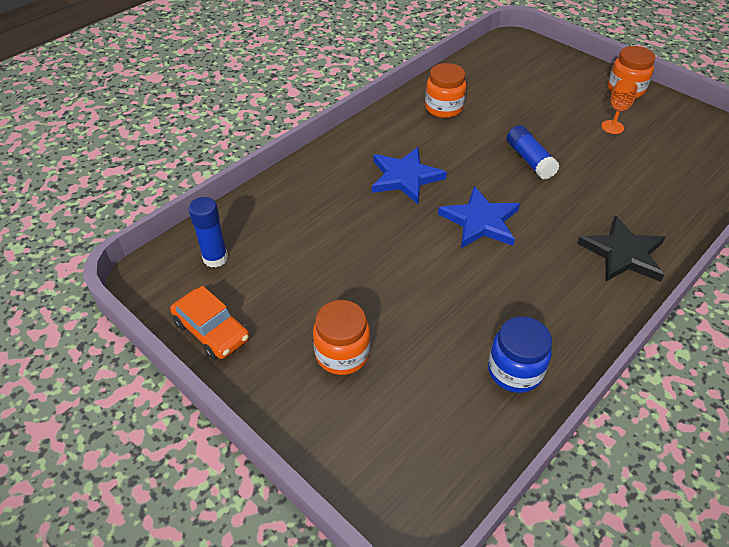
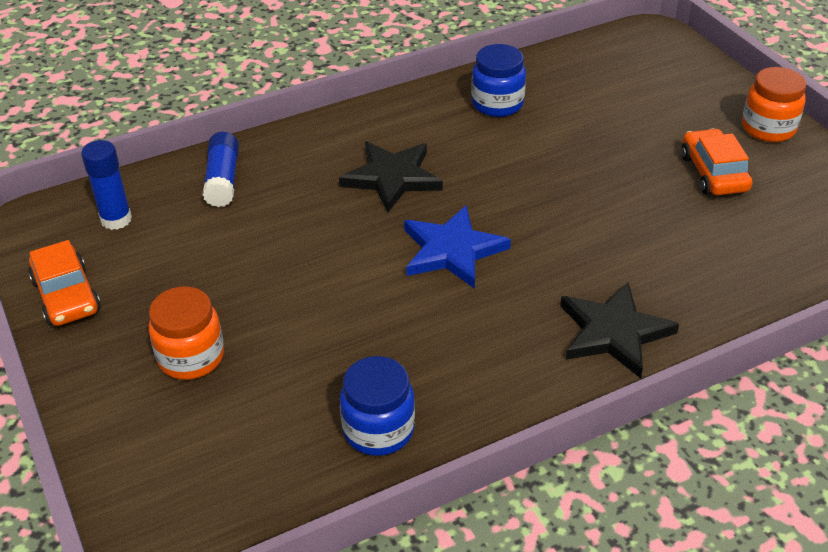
camera: 20 degrees right, 5 degrees down
blue star [372,147,447,204] -> black star [339,141,443,213]
orange jar [425,63,466,118] -> blue jar [471,44,526,117]
blue glue stick [507,125,560,179] -> blue glue stick moved to [202,132,239,207]
orange goblet [601,80,638,134] -> orange car [681,128,752,195]

